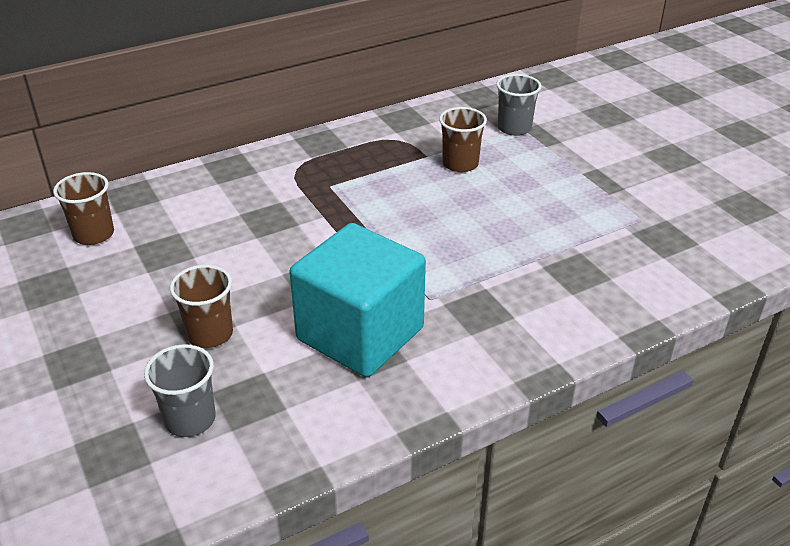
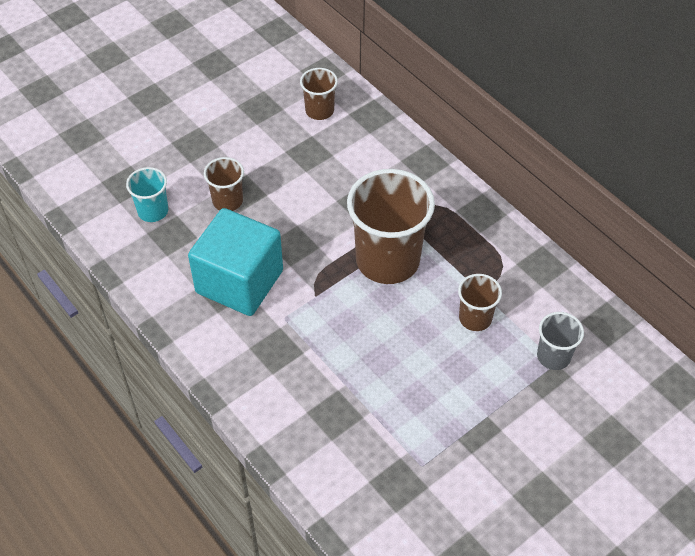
camera: 80 degrees right, 15 degrees up
grey cup [144,345,216,437] -> turquoise cup [126,167,168,222]
none -> brown cup [347,169,435,284]

